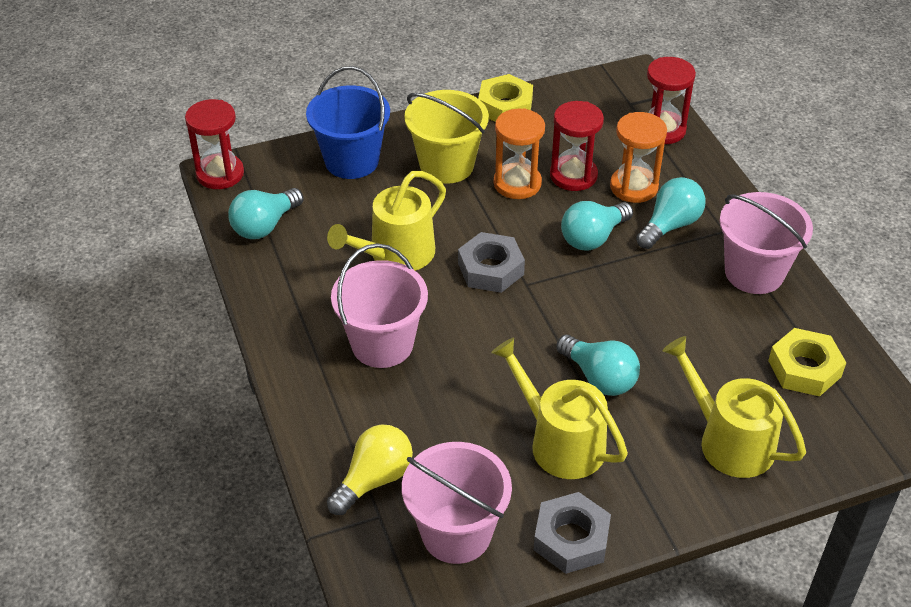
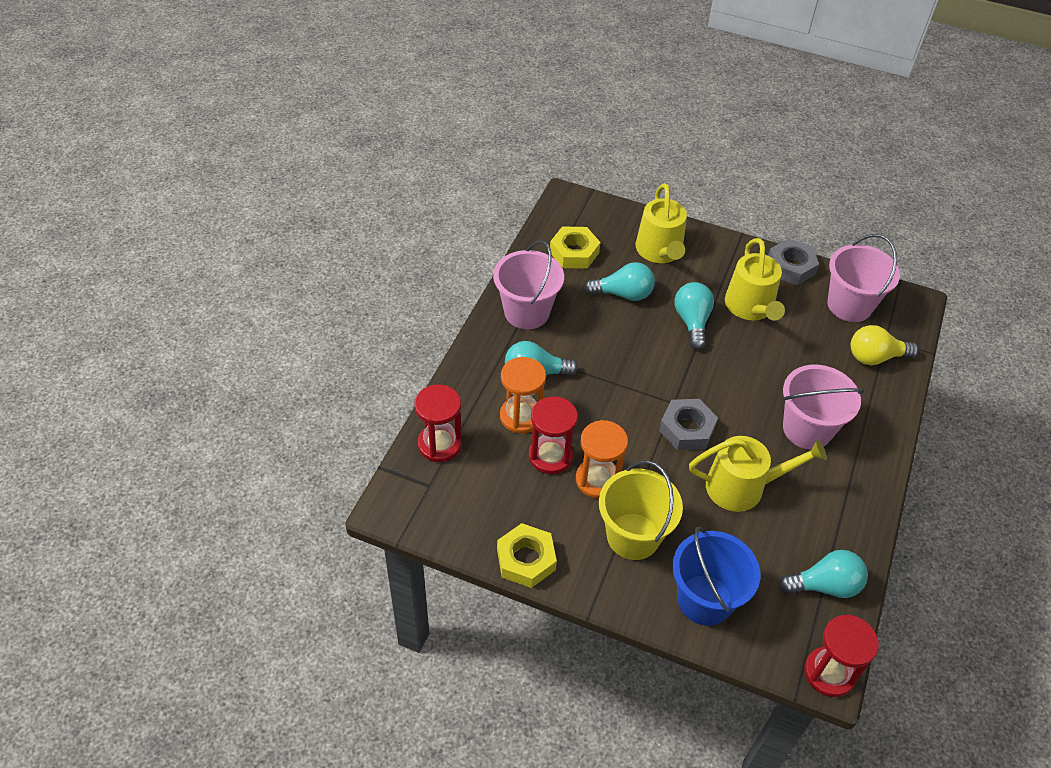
camera: 140 degrees left, 5 degrees up
turquoise light bulb [561,201,633,251] -> turquoise light bulb moved to [584,262,655,301]

